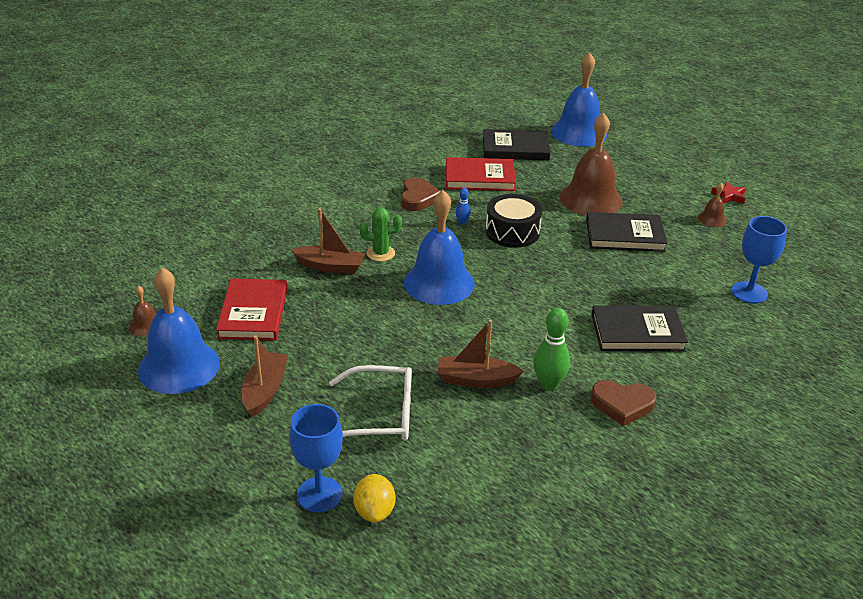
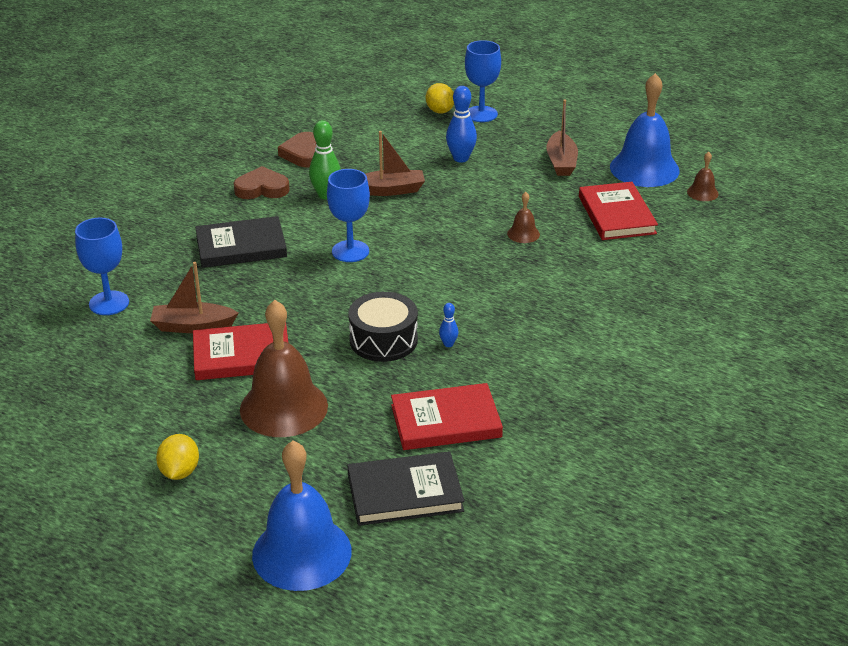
camera: 170 degrees right, 0 degrees up
brown boat [291,209,365,274] -> brown boat moved to [150,262,238,333]
white glasses [329,365,412,441] -> blue bowling pin [446,86,477,163]
green cactus [360,207,402,261] -> none
brown heart [401,177,441,211] -> brown heart moved to [278,132,316,168]
blue bell [404,190,475,305] -> none
black book [586,212,667,252] -> red book [193,323,288,380]
brown bell [698,183,727,227] -> brown bell moved to [507,192,540,243]
red star [711,181,746,204] -> none
none -> yellow lemon [156,434,199,480]
none -> blue goblet [327,169,370,262]

